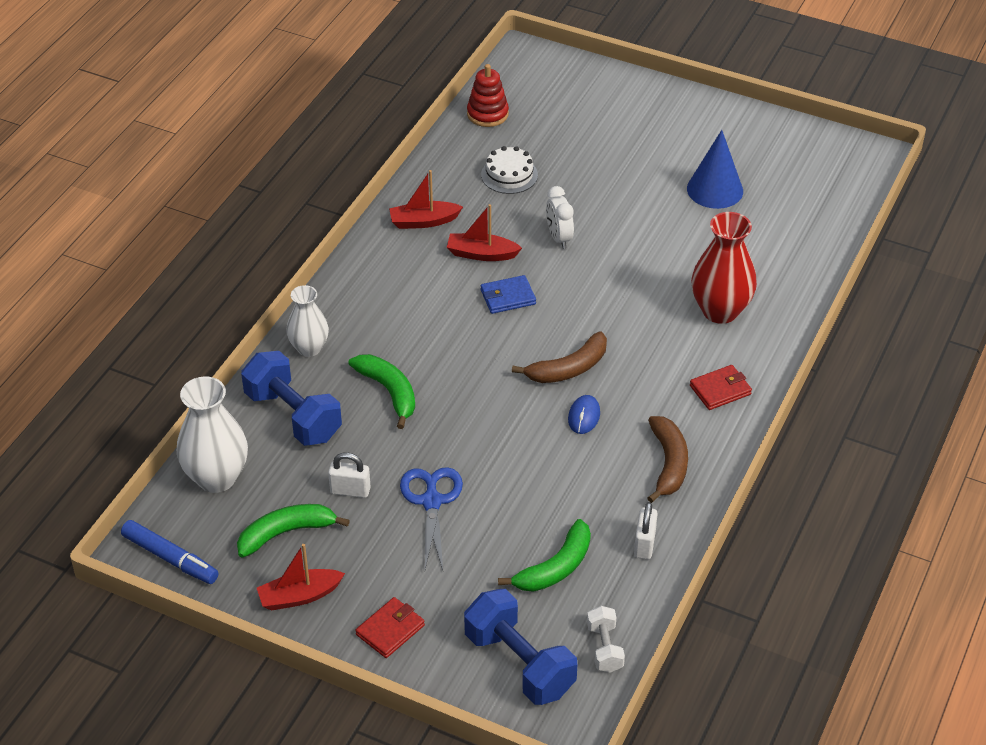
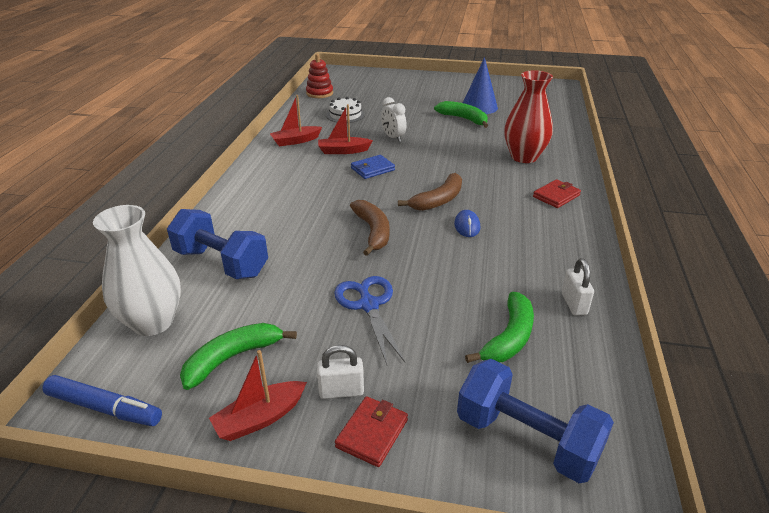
camera: 15 degrees left, 10 degrees down
white vase [286,285,329,357] -> none
white padlock [328,452,371,498] -> white padlock moved to [317,345,364,399]
green banana [349,354,415,429] -> green banana moved to [434,101,488,128]
white dumbbell [587,606,625,673] -> none
brown banana [648,416,688,503] -> brown banana moved to [350,200,390,256]

